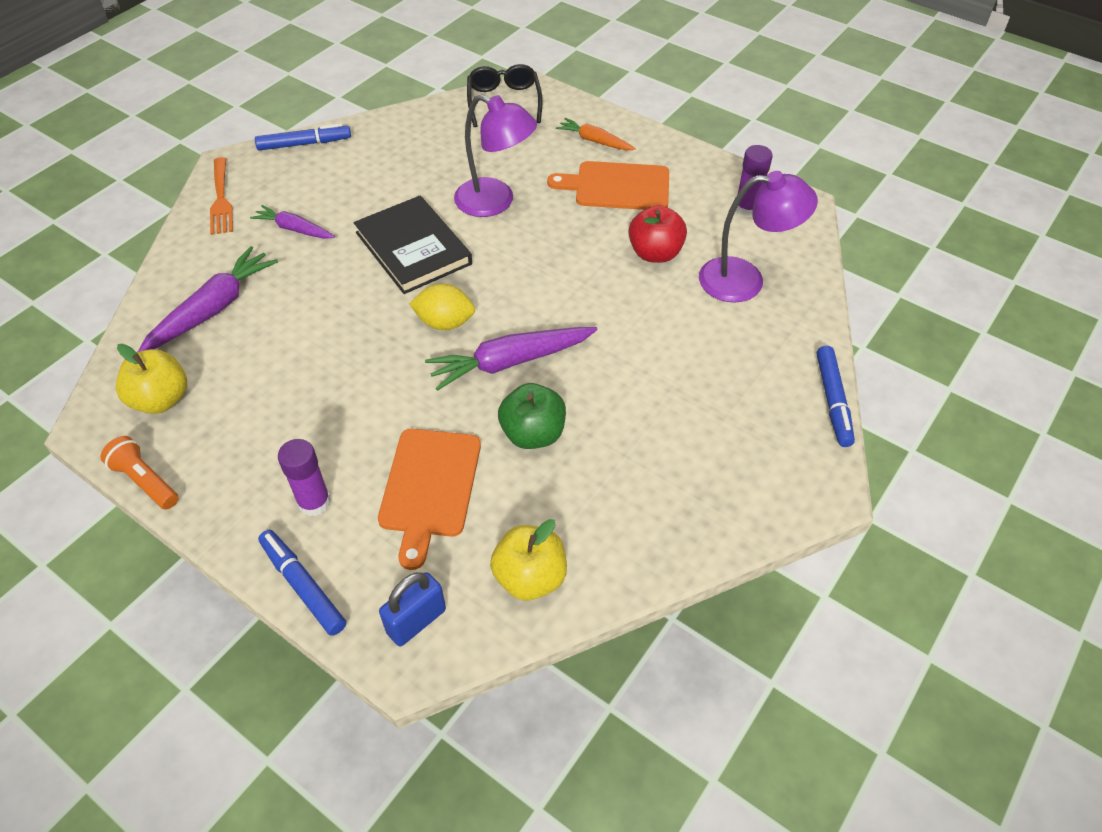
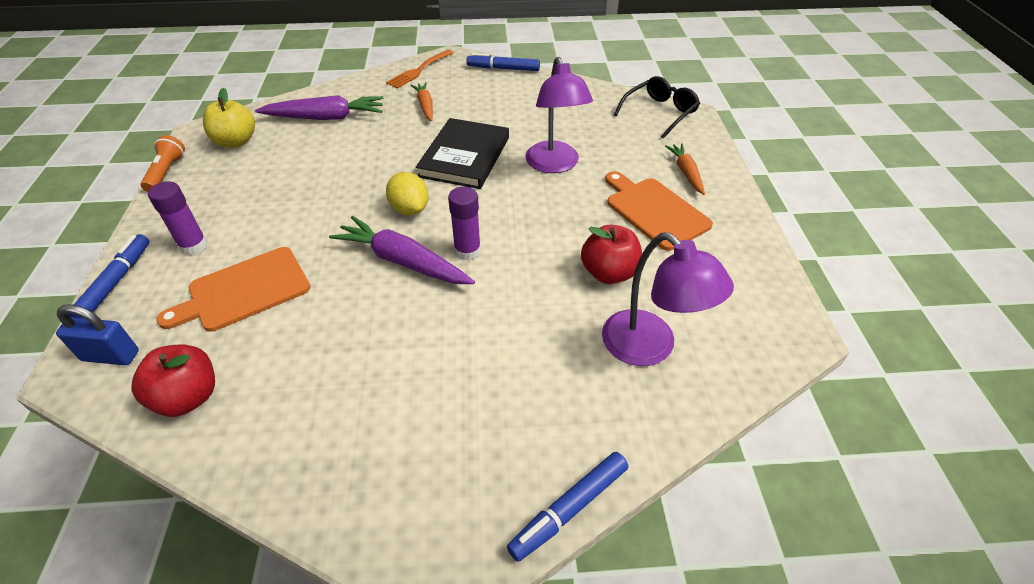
camera: 50 degrees right, 5 degrees down
purple carrot [250,205,335,239] -> orange carrot [411,82,433,121]
blue marker [255,123,351,151] -> blue marker turned 150 degrees clockwise [466,53,540,71]
yellow apple [490,519,567,600] -> red apple [131,345,215,417]
green apple [498,383,566,449] -> none
purple glue stick [736,145,773,217] -> purple glue stick moved to [448,187,481,260]

